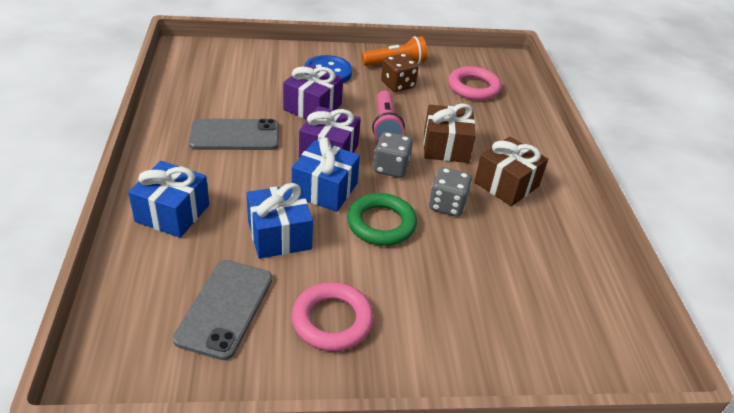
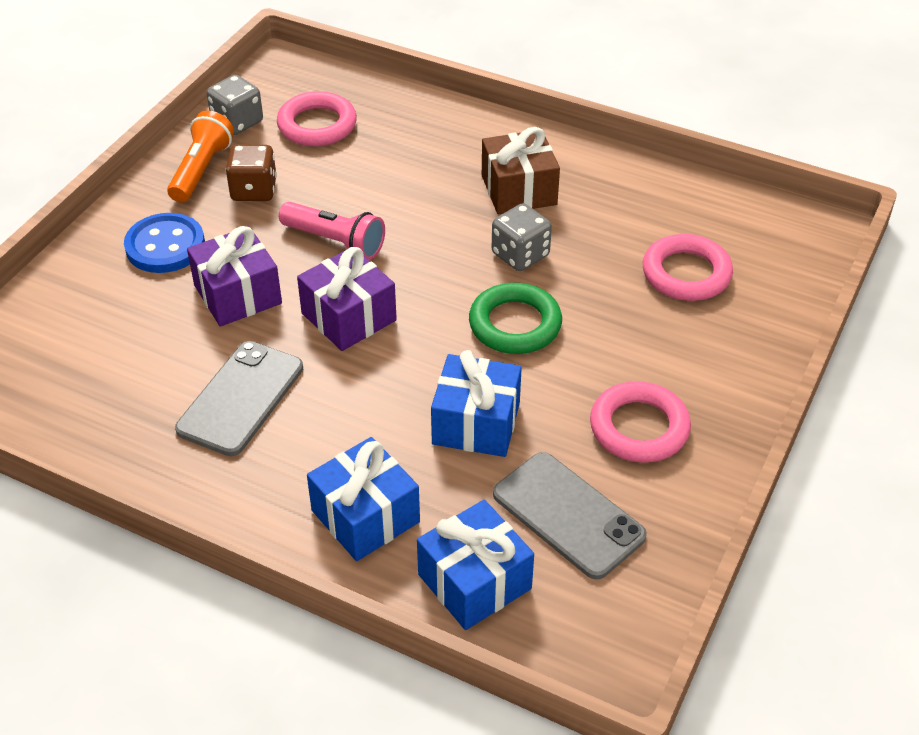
camera: 55 degrees left, 5 degrees up
blue gift [292,137,360,212] -> blue gift moved to [417,500,534,630]
grey dice [373,132,413,178] -> grey dice moved to [206,75,263,135]
brown gift [424,104,476,163] -> none
none -> pink ring [643,234,733,301]

